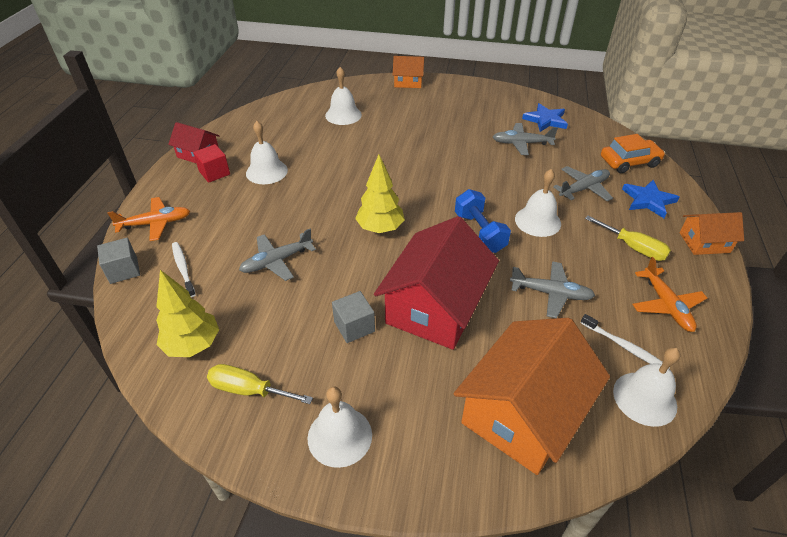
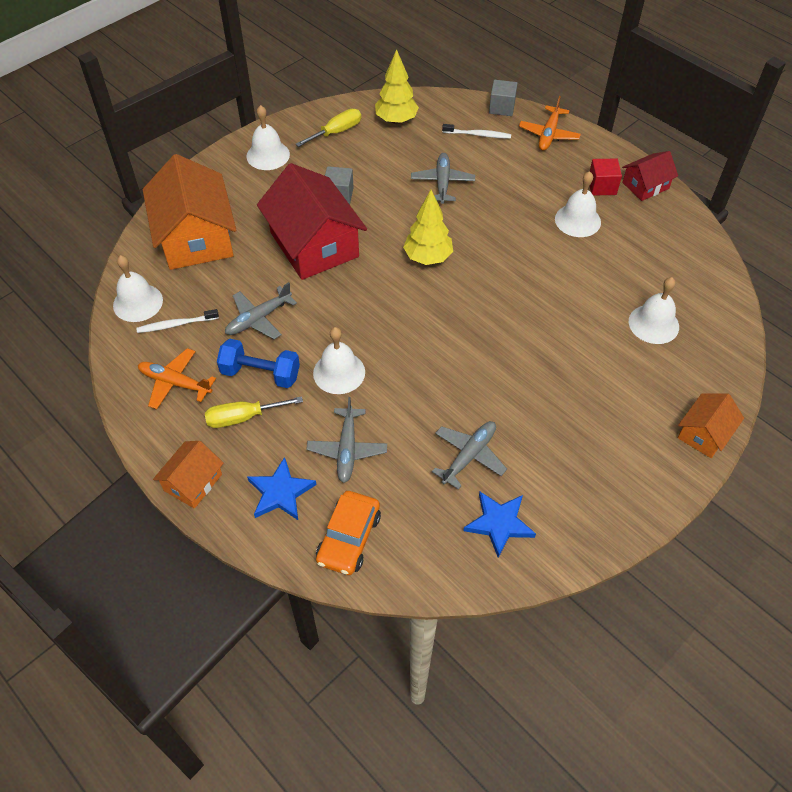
camera: 125 degrees right, 10 degrees up
blue dumbbell [455,189,511,253] -> blue dumbbell moved to [217,339,300,388]

